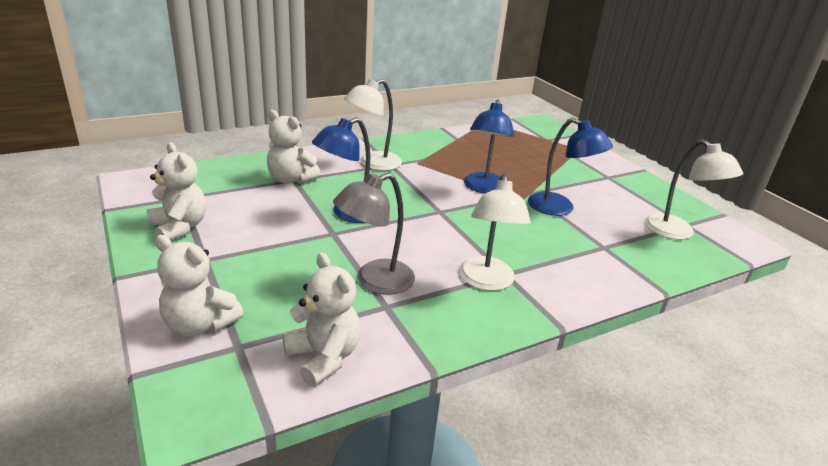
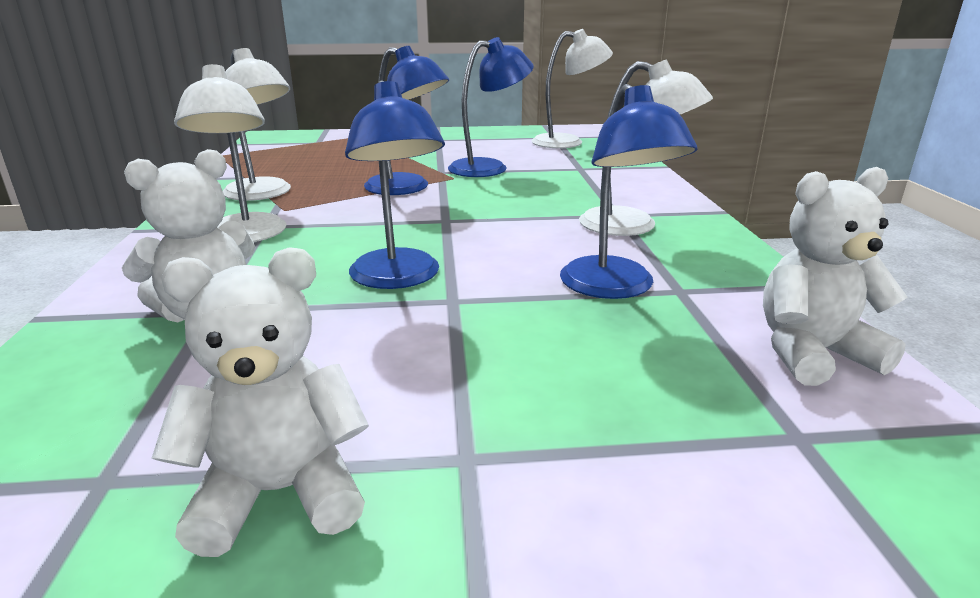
camera: 65 degrees left, 5 degrees down
white teddy bear [155,235,244,337] -> none
grey lamp [333,173,415,295] -> blue lamp [560,84,698,299]
none -> white lamp [223,48,291,201]

